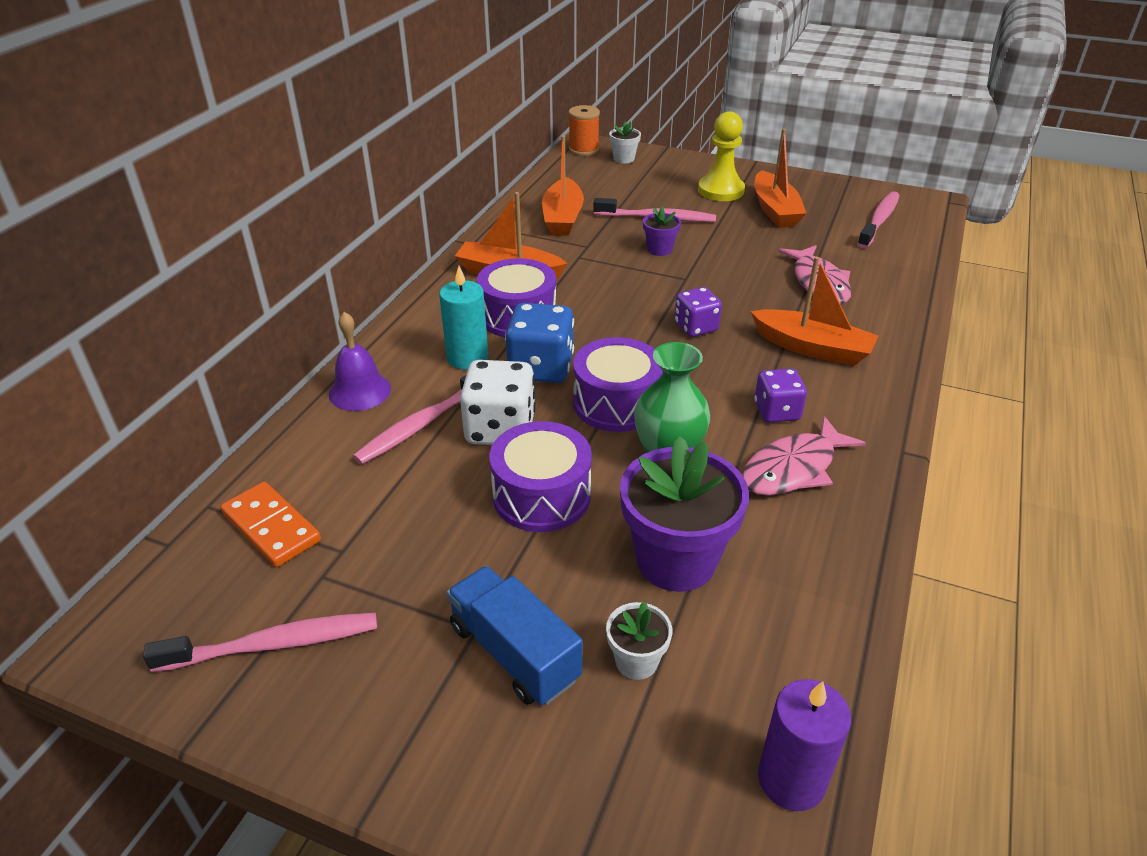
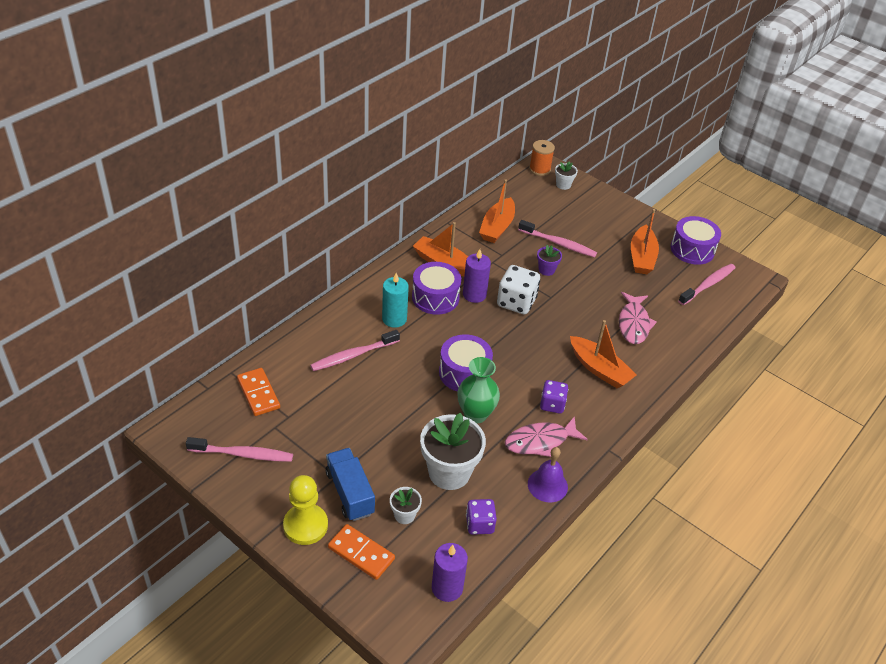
camera: 15 degrees right, 5 degrees up
purple bell [329,312,391,411] -> purple bell moved to [528,447,568,502]
white dice [460,360,536,445] -> white dice moved to [497,265,540,314]
purple drum [489,421,592,532] -> purple drum moved to [671,216,721,265]
blue dice [505,303,574,383] -> none
purple flower pot [620,436,749,592] -> white flower pot [420,413,486,490]
purple dice [674,287,722,337] -> purple dice moved to [466,499,497,535]
yellow pawn [698,111,745,201] -> yellow pawn moved to [283,475,328,545]
none -> orange domino [328,524,395,580]
none -> purple candle [463,249,491,303]

